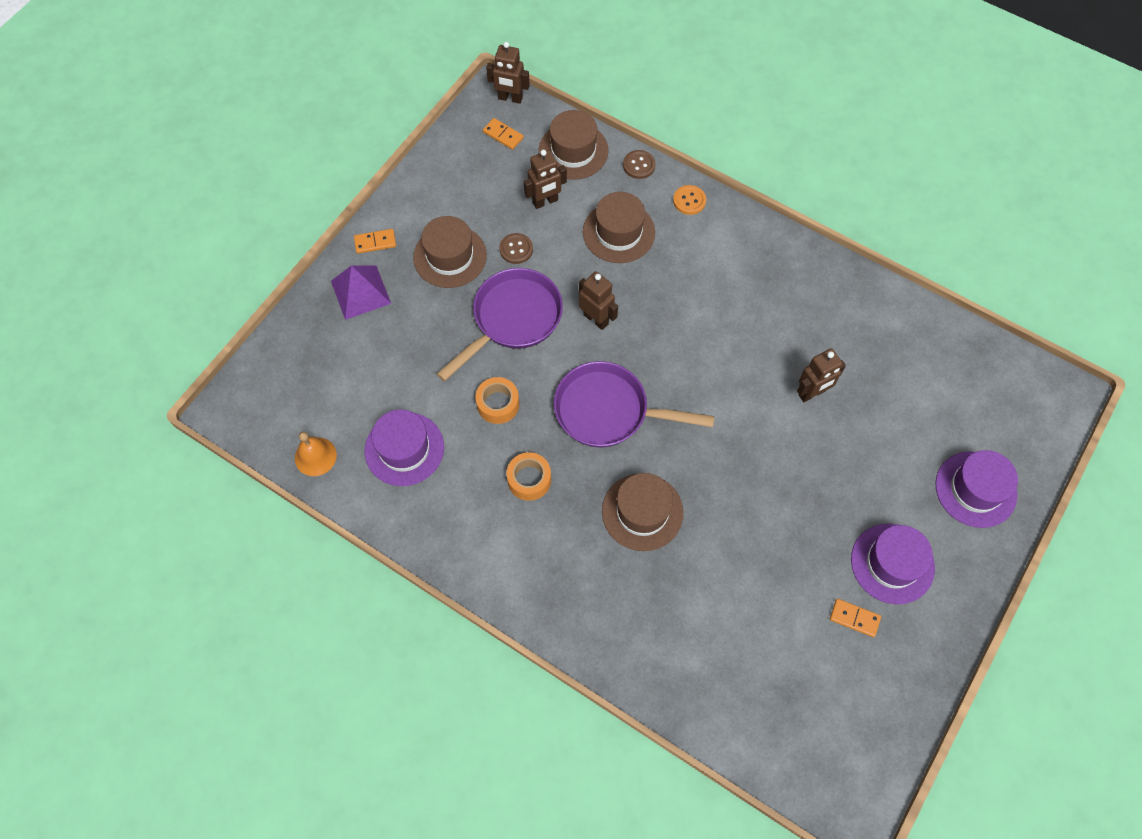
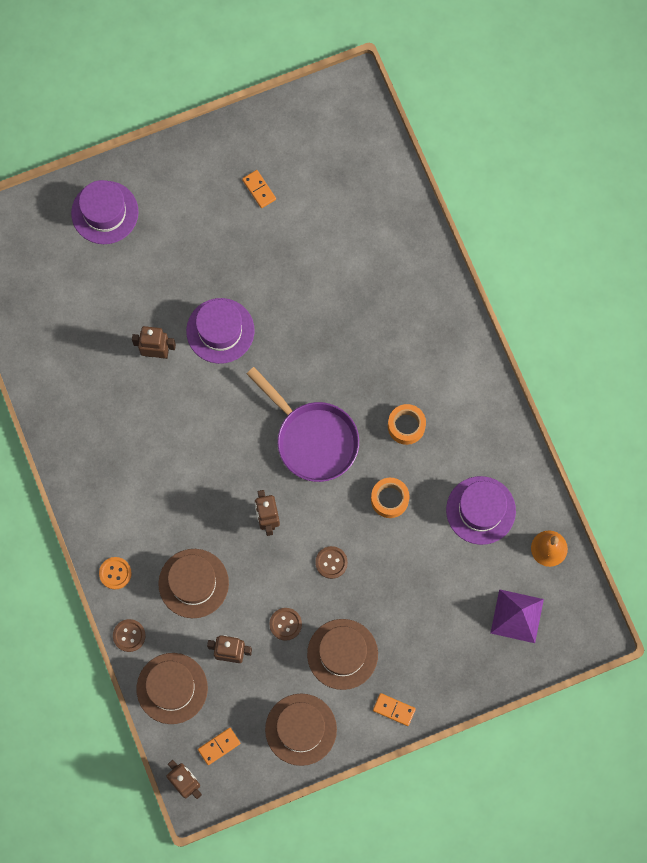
camera: 145 degrees left, 10 degrees up
purple pyramid [331,265,391,320] -> purple pyramid moved to [490,589,544,643]
purple pan [437,268,563,381] -> brown button [315,546,348,579]
orange domino [483,118,524,150] -> orange domino turned 75 degrees clockwise [198,728,240,765]
brown hat [602,473,683,551] -> brown hat moved to [265,694,337,766]
purple hat [851,523,935,604] -> purple hat moved to [186,298,255,364]

